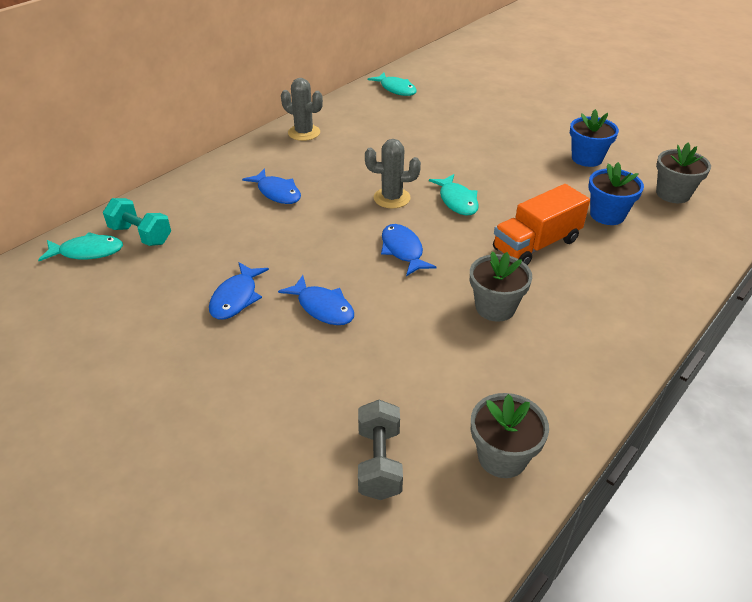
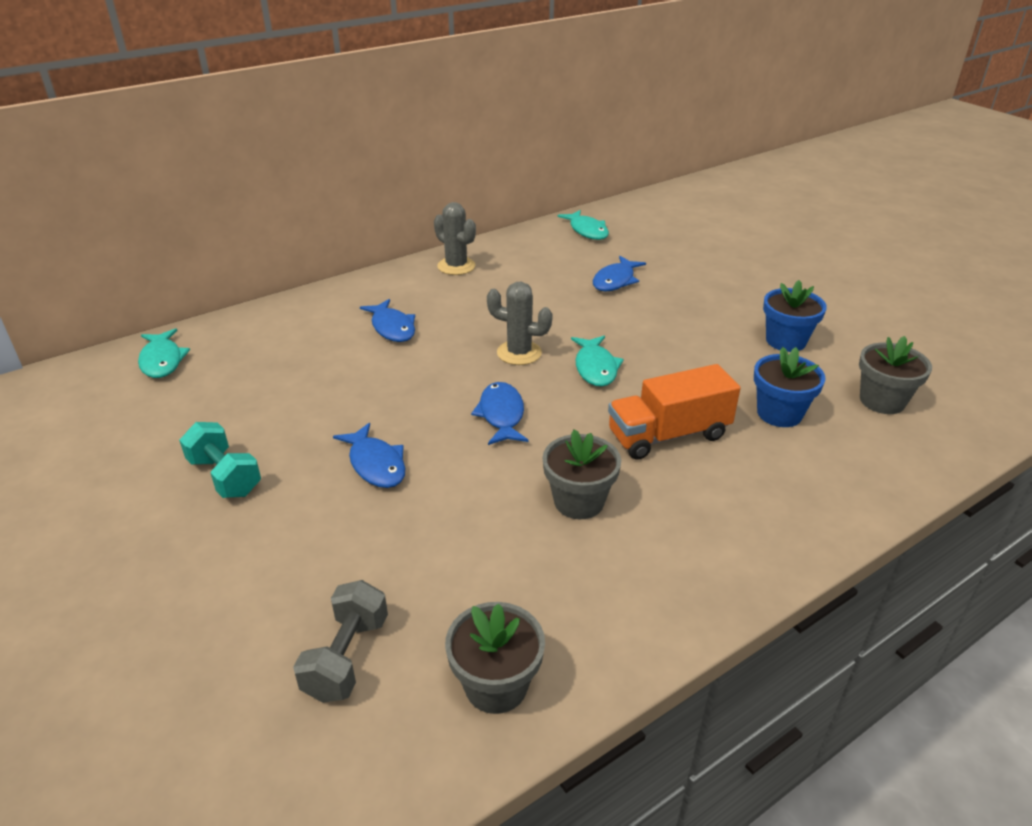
camera: 15 degrees right, 5 degrees down
turquoise fish [38,232,123,261] -> turquoise fish turned 60 degrees clockwise [138,328,190,378]
turquoise dumbbell [103,198,171,246] -> turquoise dumbbell moved to [179,422,261,498]
blue fish [209,262,269,320] -> blue fish moved to [593,256,646,292]

